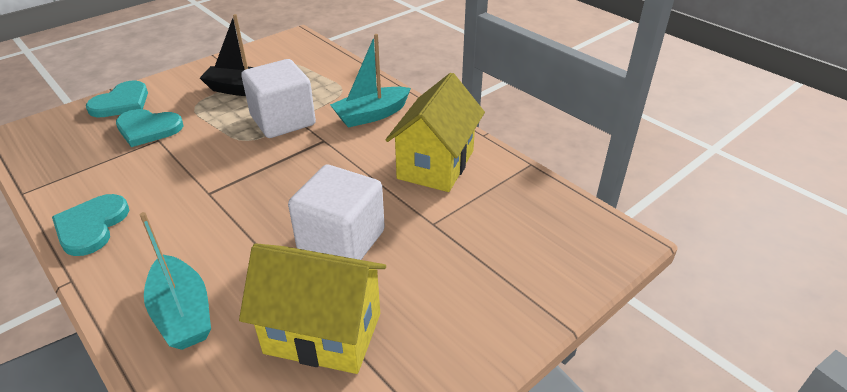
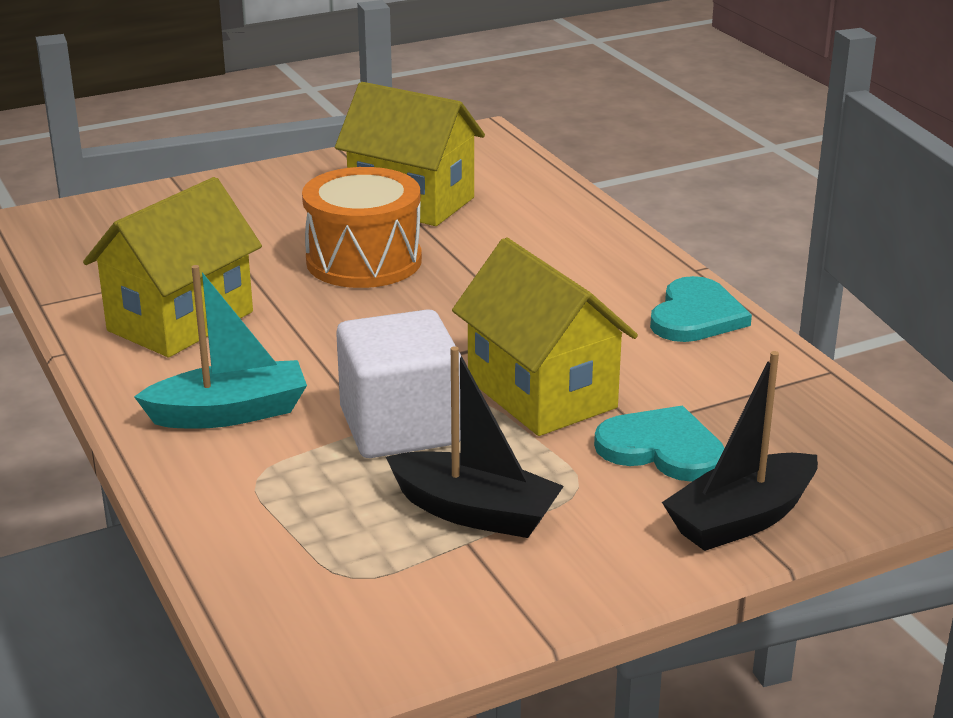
camera: 165 degrees left, 10 degrees down
turquoise heart [86,81,148,117] -> black boat [662,351,818,551]
turquoise boat [140,212,211,350] -> none
white cube [288,165,385,260] -> orange drum [302,167,422,288]
none -> yellow house [452,238,638,436]

